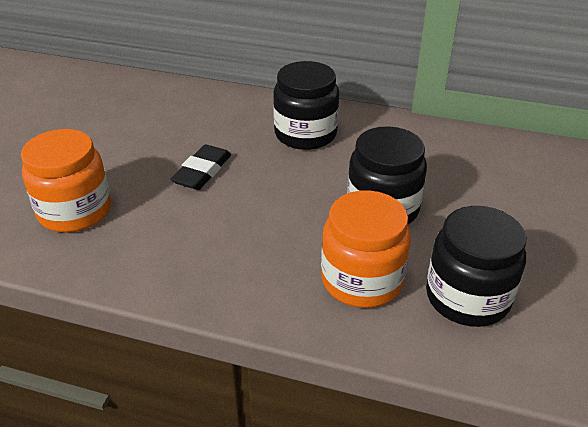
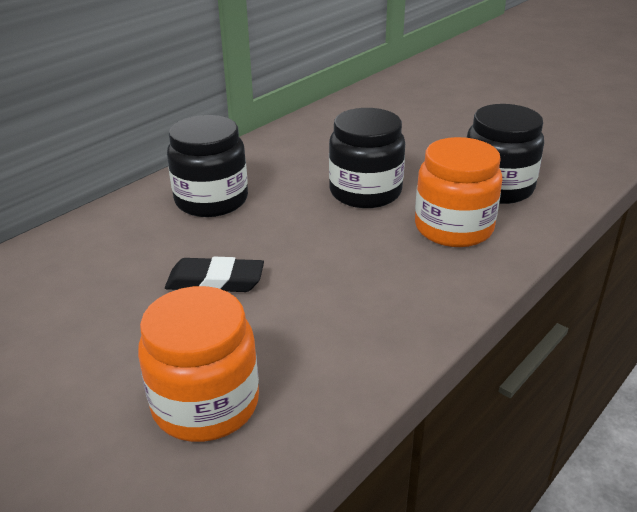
camera: 65 degrees left, 5 degrees down
black eraser [170,144,231,190] -> black eraser turned 45 degrees counterclockwise [165,257,264,292]

